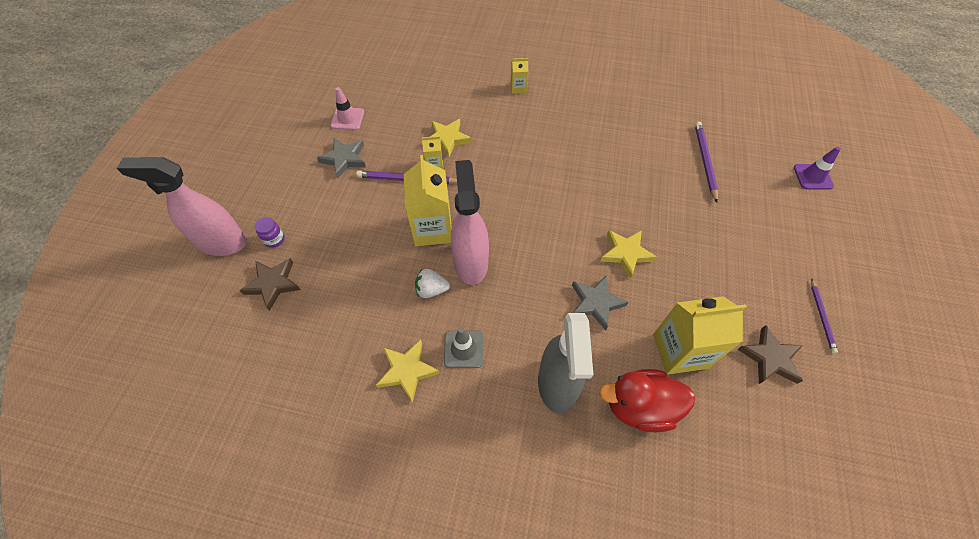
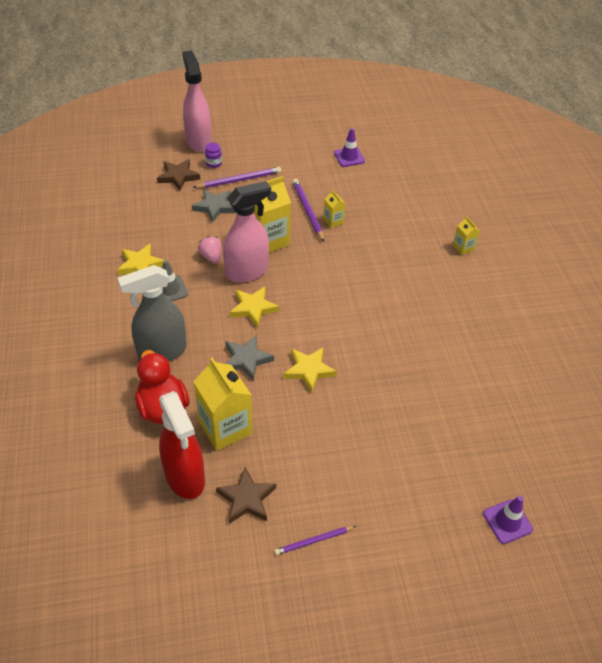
camera: 65 degrees right, 10 degrees down
grey star [317,138,366,178] -> grey star moved to [192,189,236,223]
pink traffic cone [331,87,364,130] -> purple traffic cone [334,128,365,167]
white strawberry [415,269,450,298] -> pink strawberry [198,236,222,263]
yellow star [430,119,471,157] -> yellow star moved to [230,287,279,328]
purple pencil [695,121,718,203] -> purple pencil moved to [192,167,281,188]
none -> red spray bottle [159,391,205,499]

